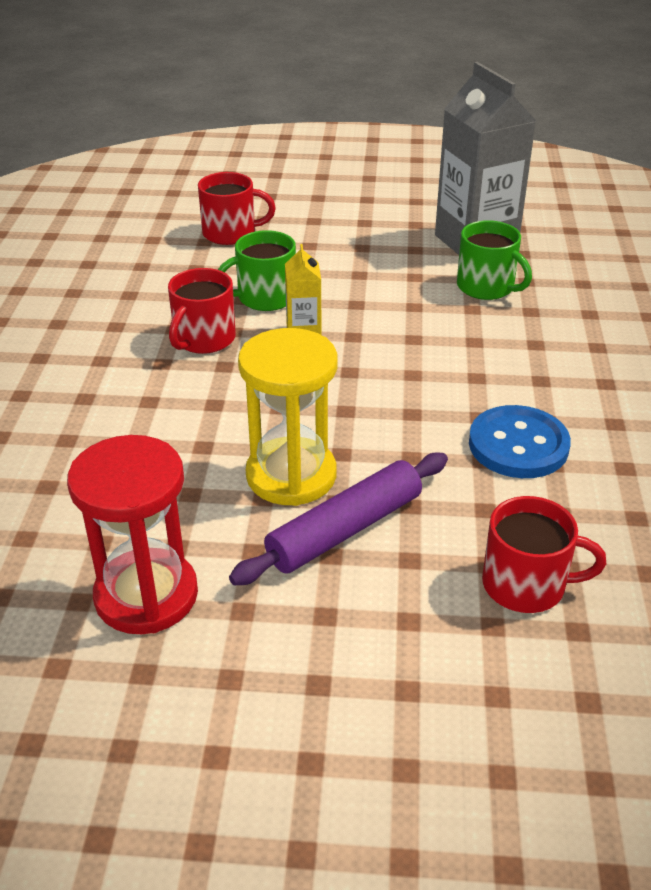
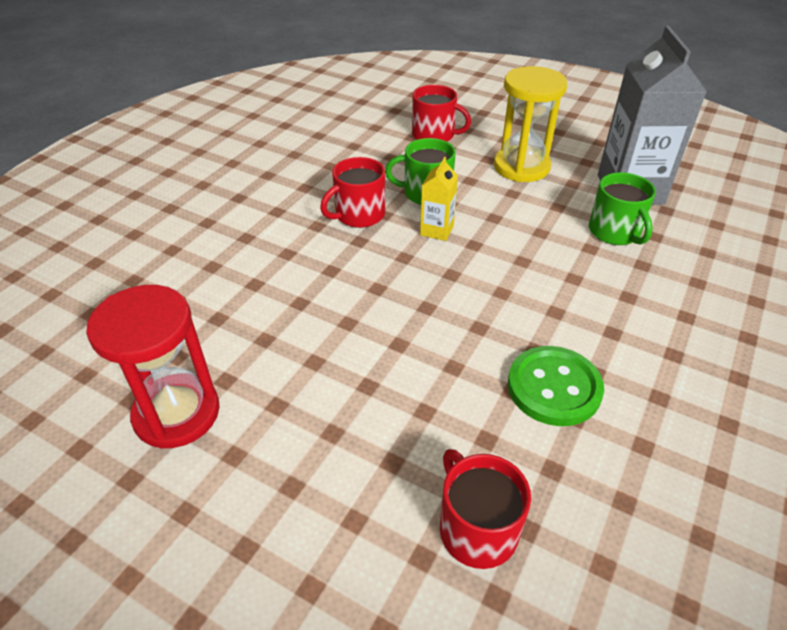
camera: 25 degrees right, 5 degrees up
purple rolling pin [229,452,448,585] -> none
yellow hourglass [238,328,337,506] -> yellow hourglass moved to [494,66,567,182]
blue button [469,405,571,478] -> green button [508,346,604,426]
red mug [482,496,606,613] -> red mug turned 150 degrees counterclockwise [440,449,531,569]

